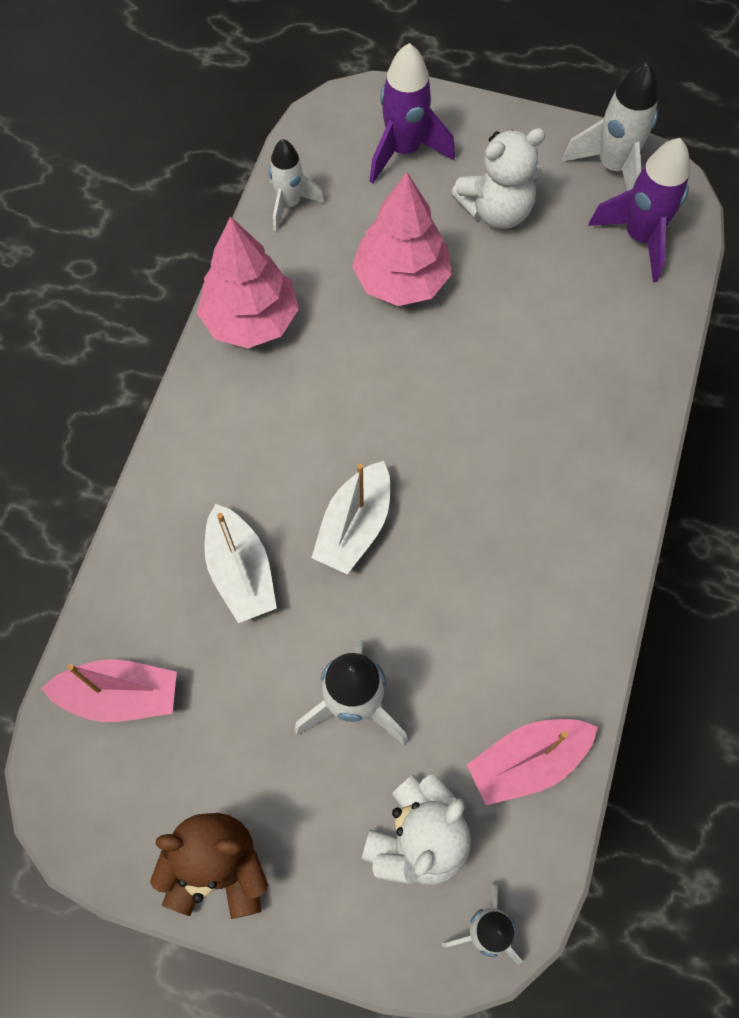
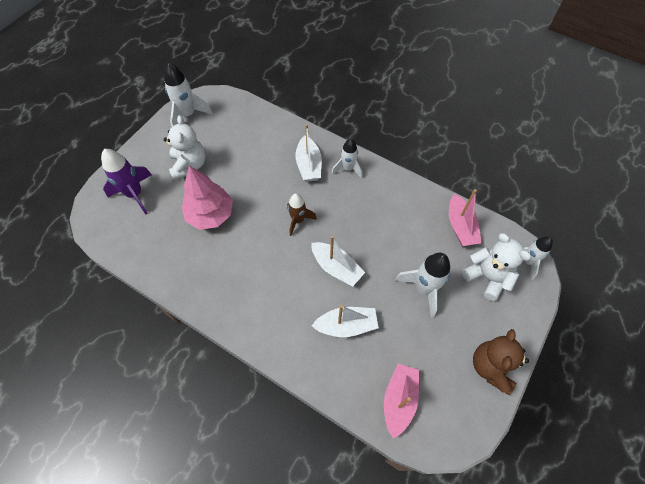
camera: 75 degrees left, 5 degrees down
pink tree [197,216,299,348] -> none
white rocket [269,139,325,231] -> white rocket moved to [332,139,363,179]
purple rocket [588,138,690,282] -> none
none -> brown rocket [287,193,317,236]
none -> white boat [296,124,322,182]

